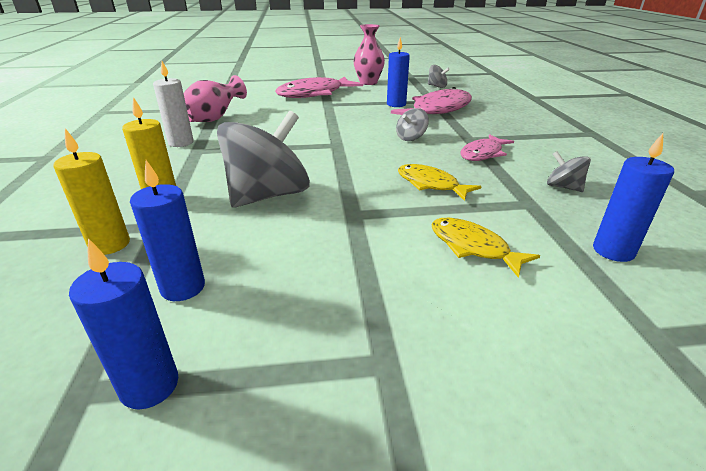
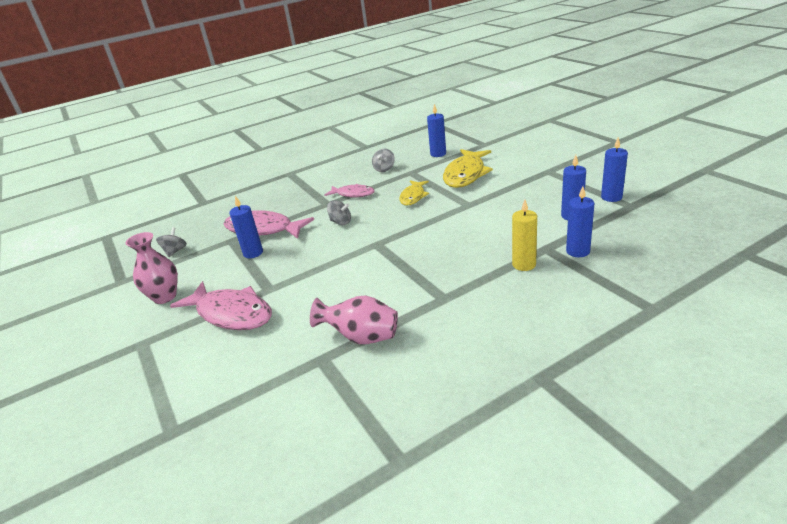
camera: 110 degrees left, 0 degrees up
yellow candle [54,129,130,255] -> blue candle [566,186,595,257]
white candle [153,61,194,147] -> none
grey spinning top [217,111,310,207] -> none
yellow fish [431,218,540,278] -> yellow fish [443,149,493,188], size x1.72

